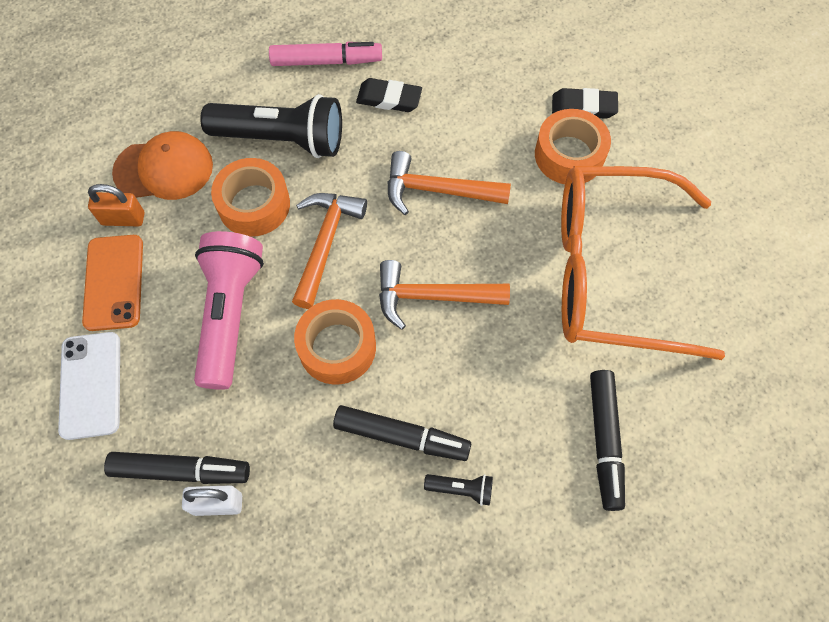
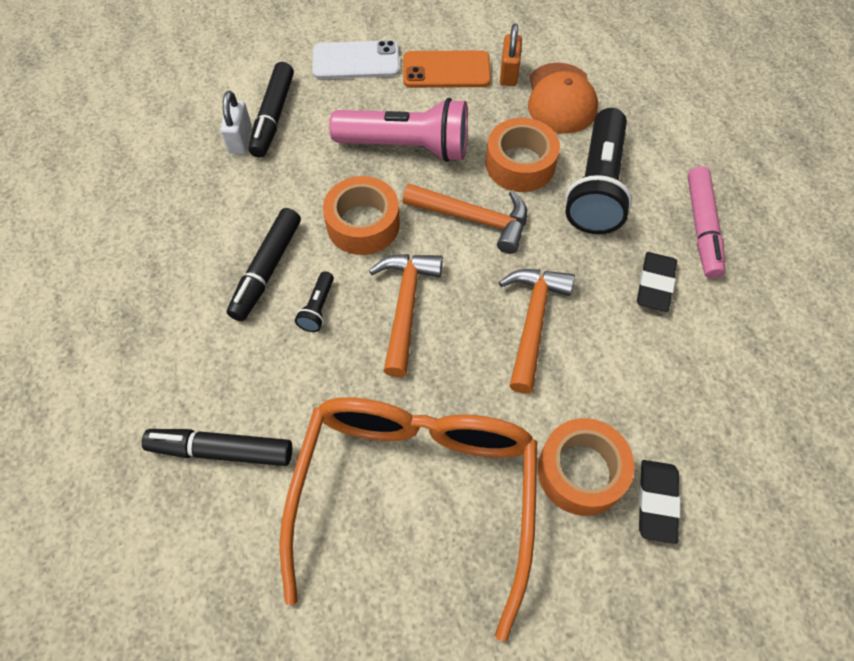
camera: 95 degrees right, 5 degrees down
black flashlight [424,474,493,506] -> black flashlight moved to [295,271,334,332]

